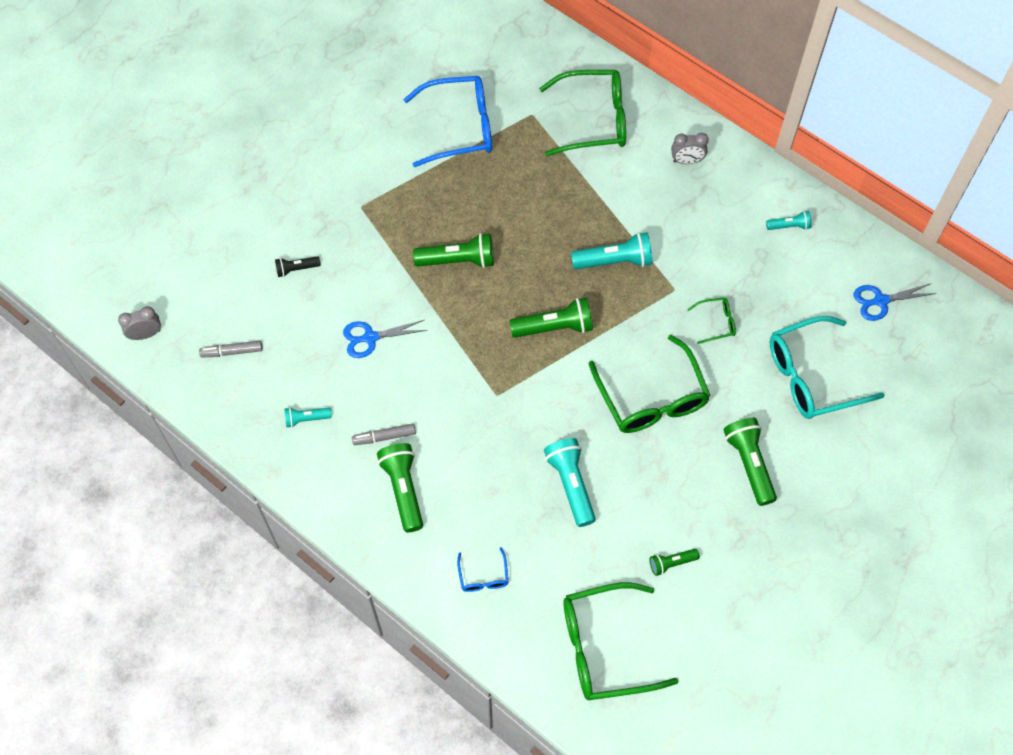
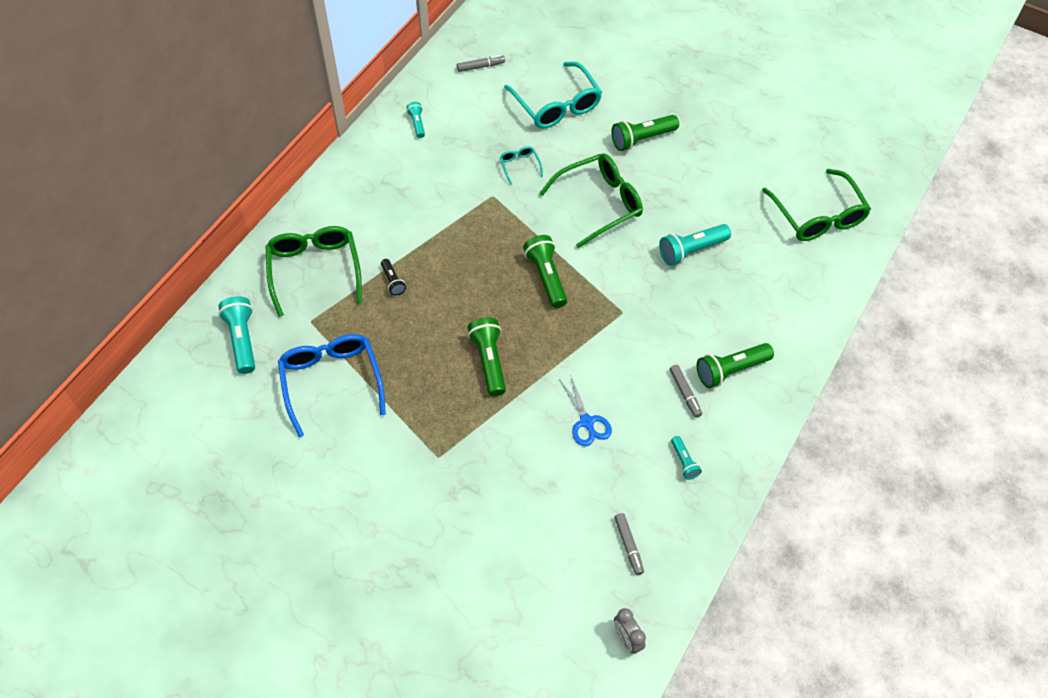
camera: 100 degrees left, 5 degrees down
black flashlight [275,256,321,277] -> black flashlight moved to [381,259,406,295]
blue glasses [457,547,509,592] -> none
turquoise flashlight [571,232,652,269] -> turquoise flashlight moved to [218,296,255,374]
green flashlight [649,549,700,576] -> none
grey clock [671,133,709,164] -> none
green glasses [688,297,736,344] -> turquoise glasses [500,146,543,185]
blue scissors [853,283,937,321] -> grey marker [457,55,505,72]

